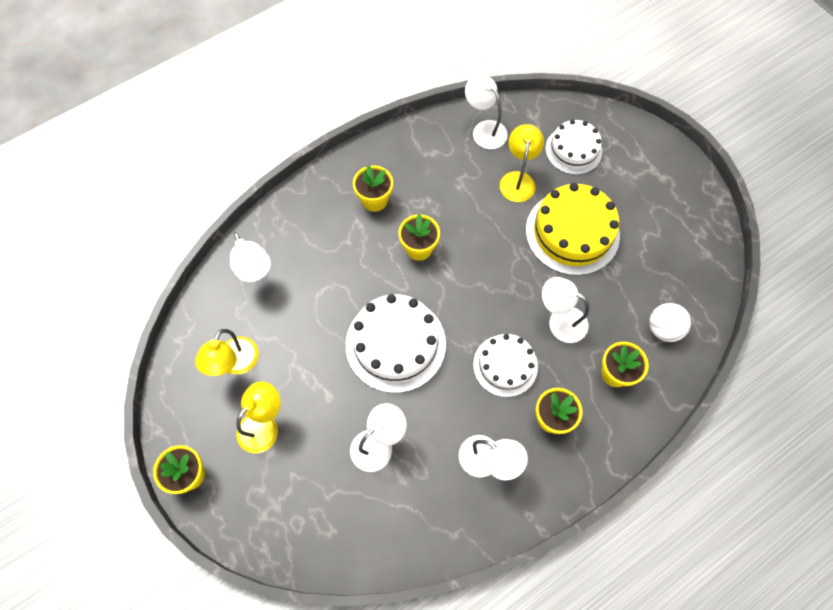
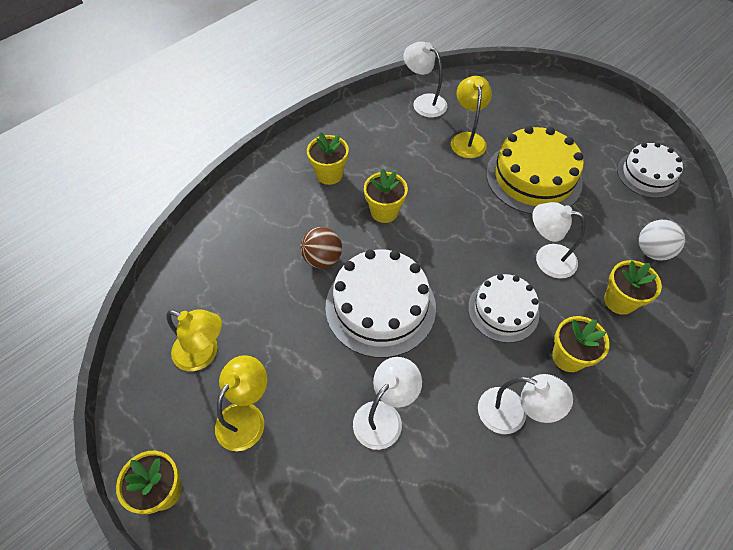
camera: 10 degrees left, 10 degrees down
yellow lamp [195,329,259,376] -> yellow lamp turned 75 degrees counterclockwise [166,309,222,371]
white lamp [230,232,270,282] -> none
white cake [545,120,602,175] -> white cake moved to [617,142,683,198]
none -> brown ball [301,227,342,268]

